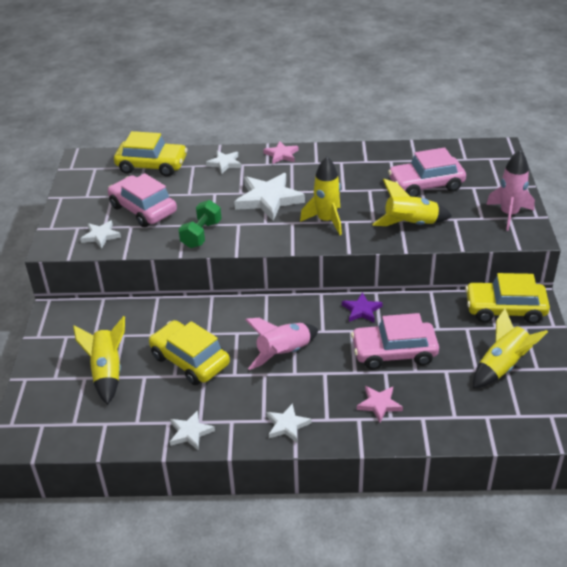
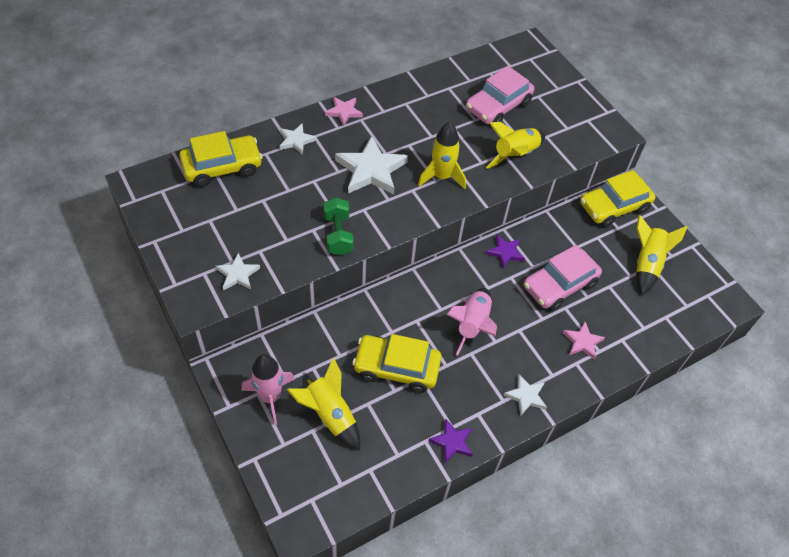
camera: 35 degrees left, 15 degrees up
pink car [108,173,177,227] -> none
white star [170,411,215,450] -> purple star [429,419,473,463]
pink rocket [486,150,535,231] -> pink rocket moved to [242,354,295,425]

